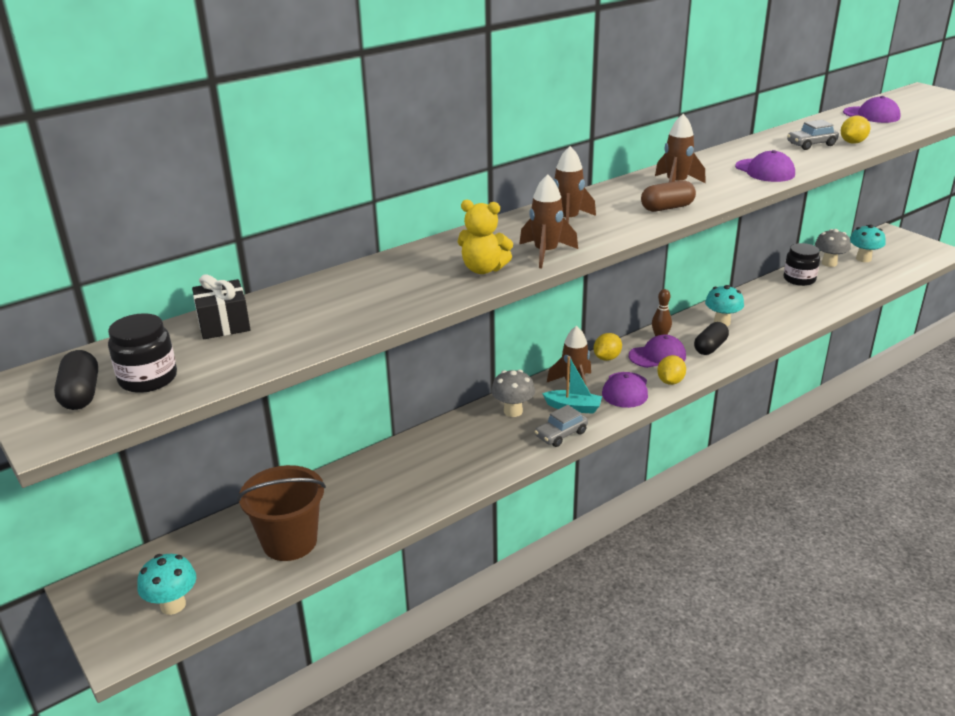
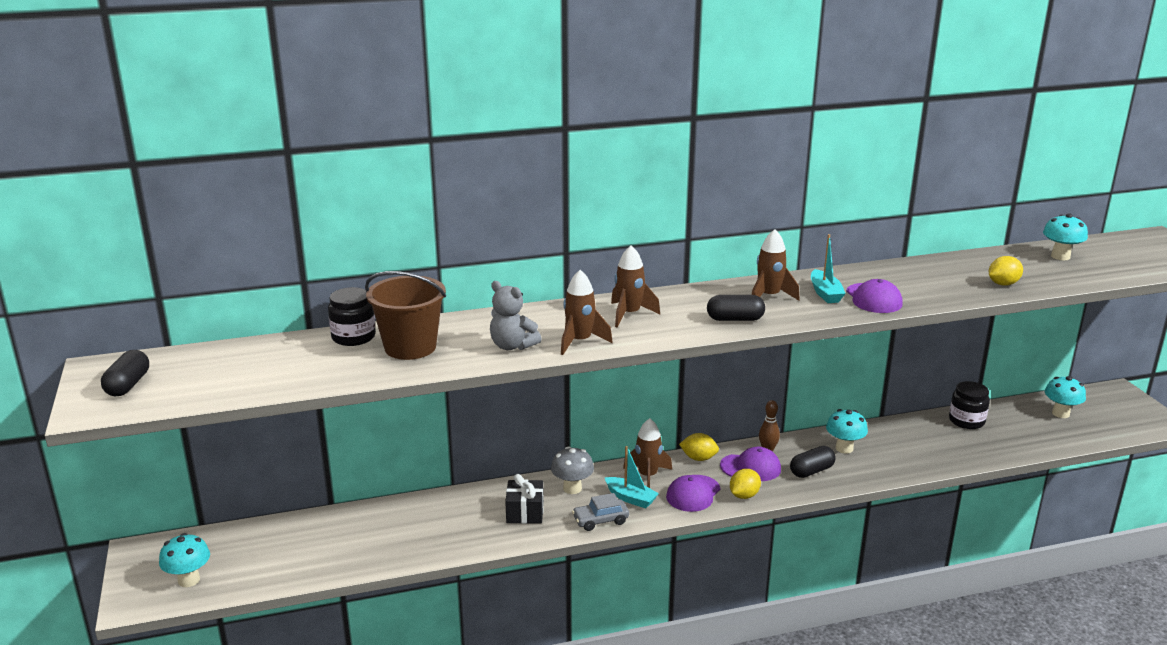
camera: 20 degrees right, 5 degrees down
black jar [108,313,177,393] -> black jar moved to [328,287,376,346]
black gift [192,274,251,339] -> black gift moved to [505,474,544,524]
brown bucket [237,465,326,561] -> brown bucket moved to [365,271,446,360]
yellow teddy bear [458,200,513,274] -> grey teddy bear [490,281,541,350]
yellow lemon [594,333,622,361] -> yellow lemon turned 45 degrees clockwise [679,433,719,461]
brown capsule [641,180,696,212] -> black capsule [707,295,765,321]
grey car [787,120,839,150] -> none
grey mushroom [815,229,851,267] -> none
purple cap [843,96,901,123] -> turquoise mushroom [1043,213,1088,260]
none -> turquoise boat [811,234,846,303]

